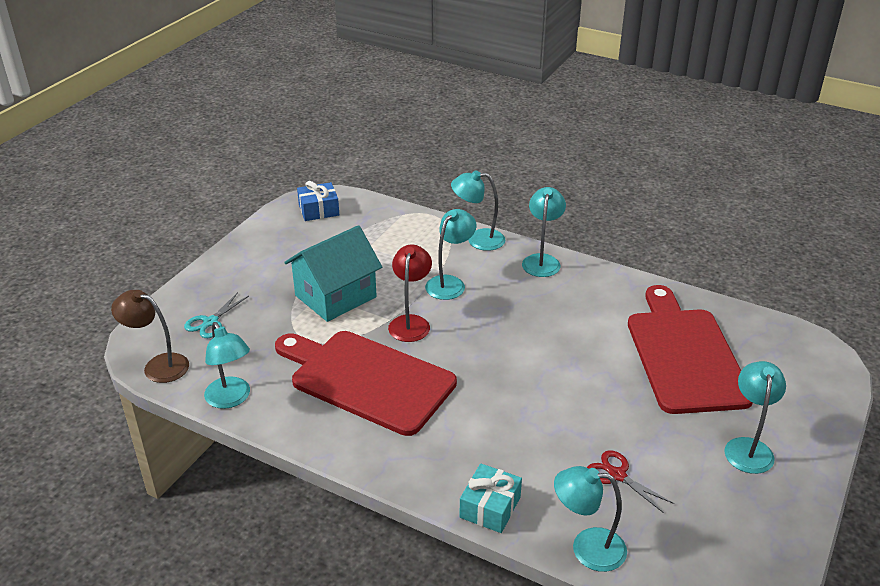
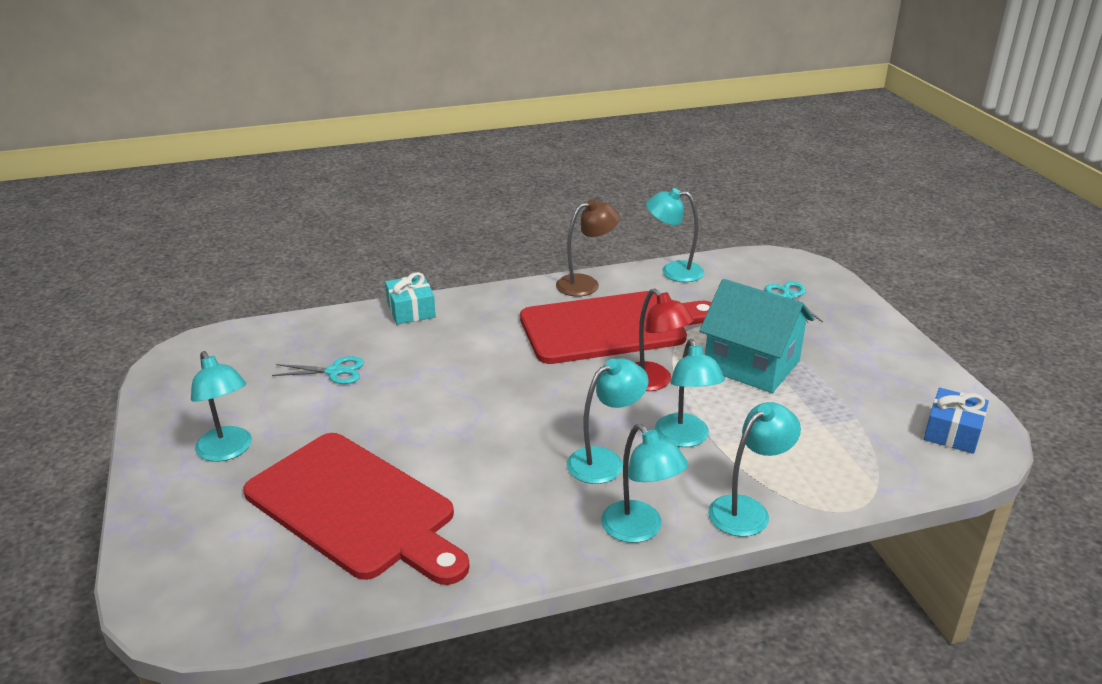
camera: 135 degrees right, 5 degrees down
brown lamp [111,290,189,383] -> brown lamp moved to [556,199,620,296]
turquoise house [284,225,382,322] -> turquoise house turned 60 degrees counterclockwise [700,279,814,393]
turquoise lamp [554,466,627,572] -> turquoise lamp moved to [567,358,649,484]
red scissors [587,450,674,513] -> turquoise scissors [272,356,364,384]

